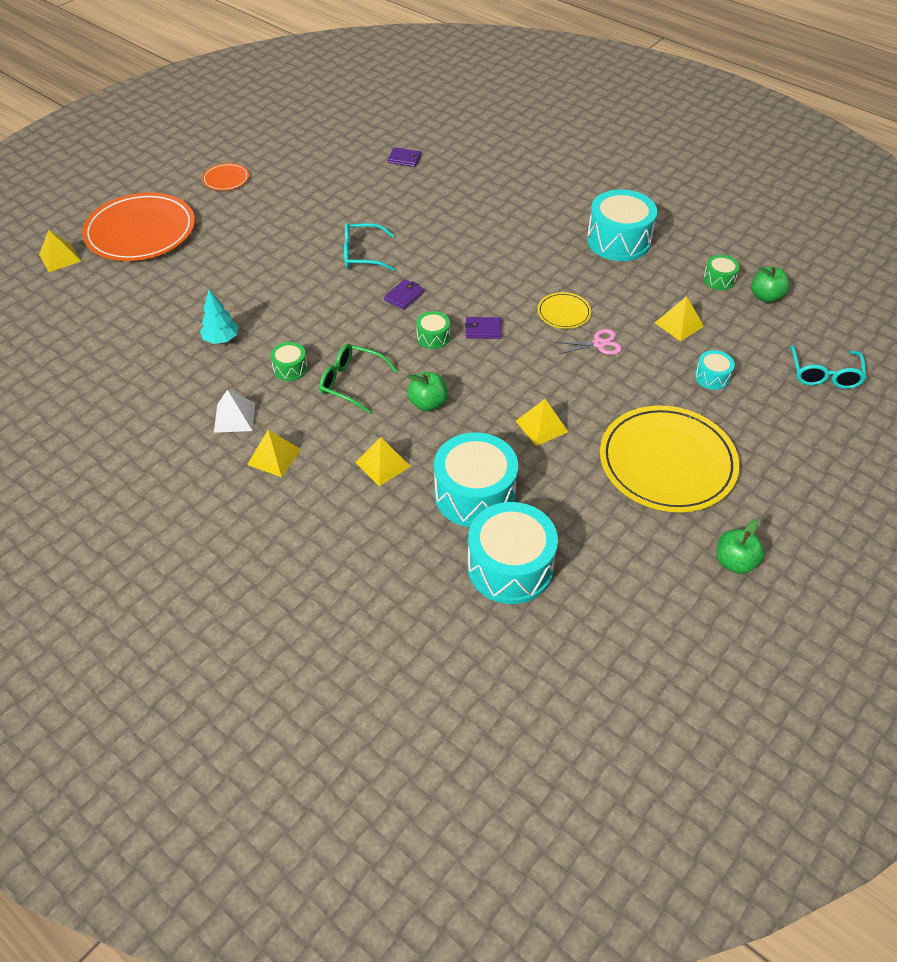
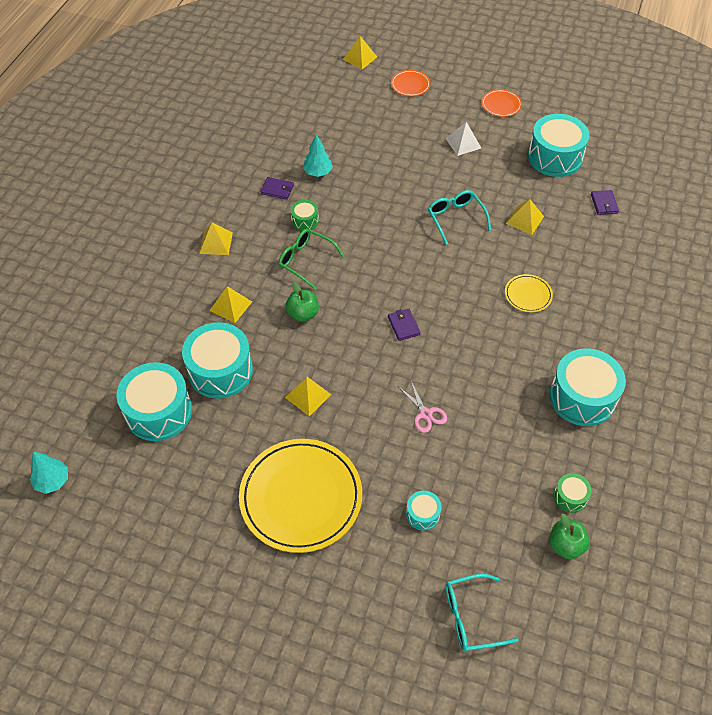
camera: 70 degrees right, 5 degrees up
orange plate [82,192,195,261] -> orange plate [391,70,431,96], size x0.45
white pyramid [214,390,255,433] -> white pyramid moved to [445,122,481,156]
green glasses [319,344,398,414] -> green glasses turned 60 degrees counterclockwise [278,229,344,290]
purple wallet [384,279,424,310] -> purple wallet moved to [261,177,294,200]
green drum [416,311,450,349] -> none
yellow plate [537,292,591,329] -> yellow plate moved to [505,274,553,312]
yellow pyramid [655,296,704,341] -> yellow pyramid moved to [506,199,544,235]
green apple [717,519,765,574] -> none
none -> turquoise tree [30,452,68,494]
none -> turquoise drum [528,114,590,177]

